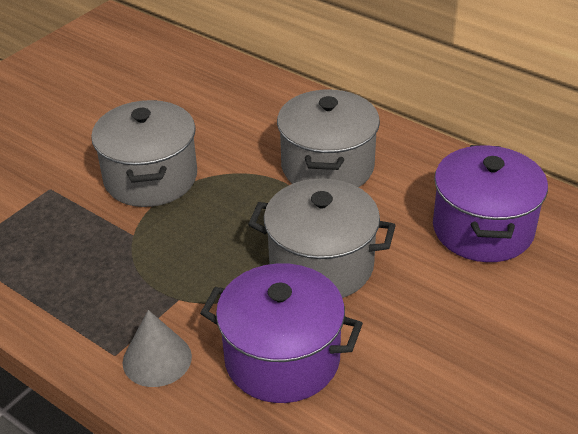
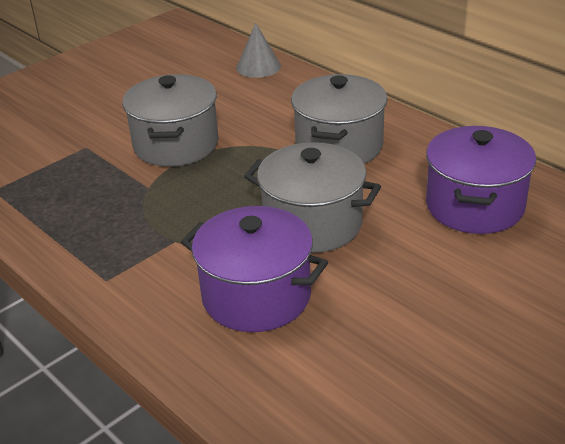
camera: 10 degrees right, 5 degrees down
grey cone [123,310,192,387] -> grey cone moved to [236,23,281,78]

